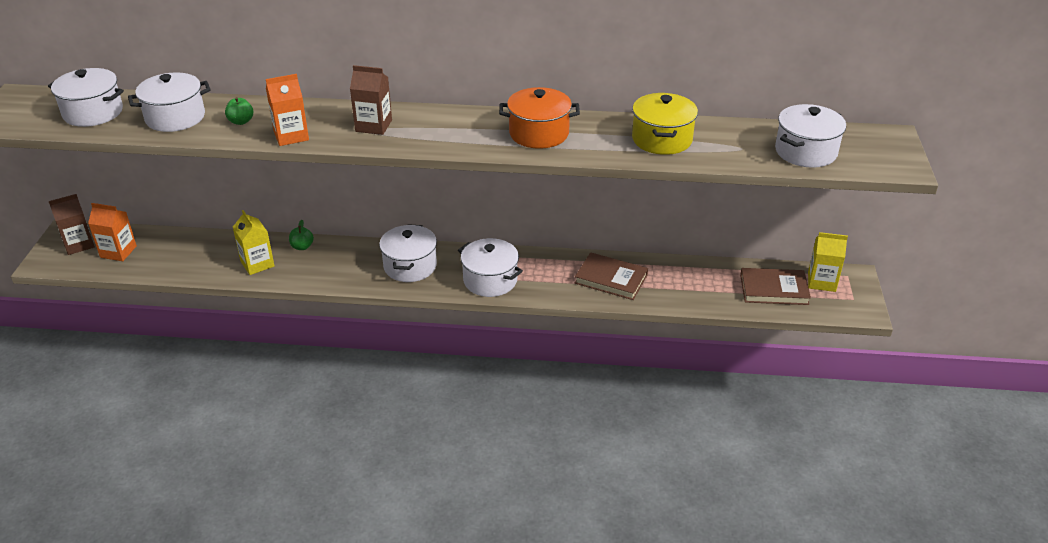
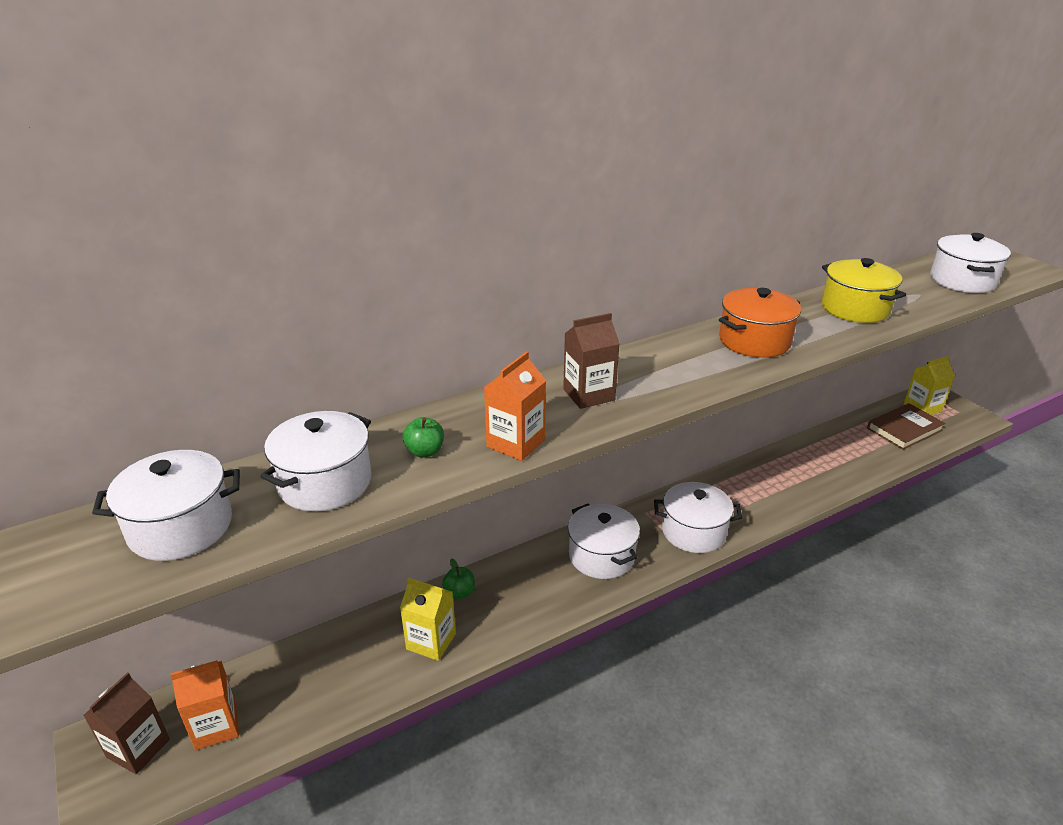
camera: 35 degrees left, 5 degrees down
brown book [575,252,648,300] -> none

